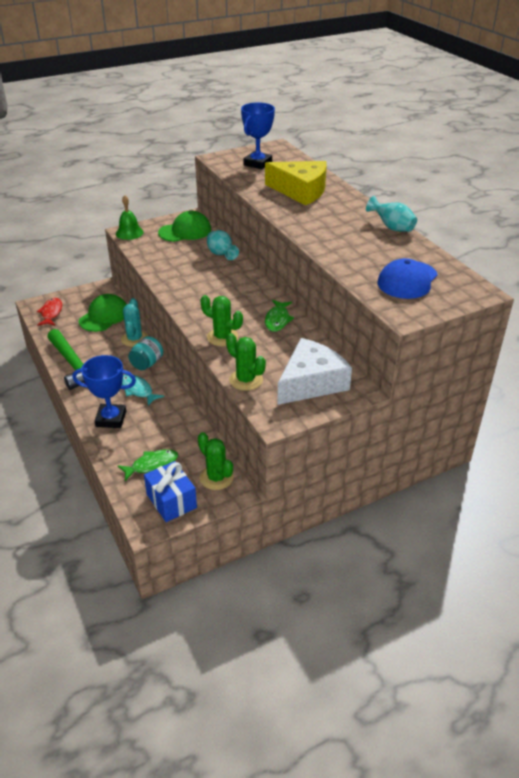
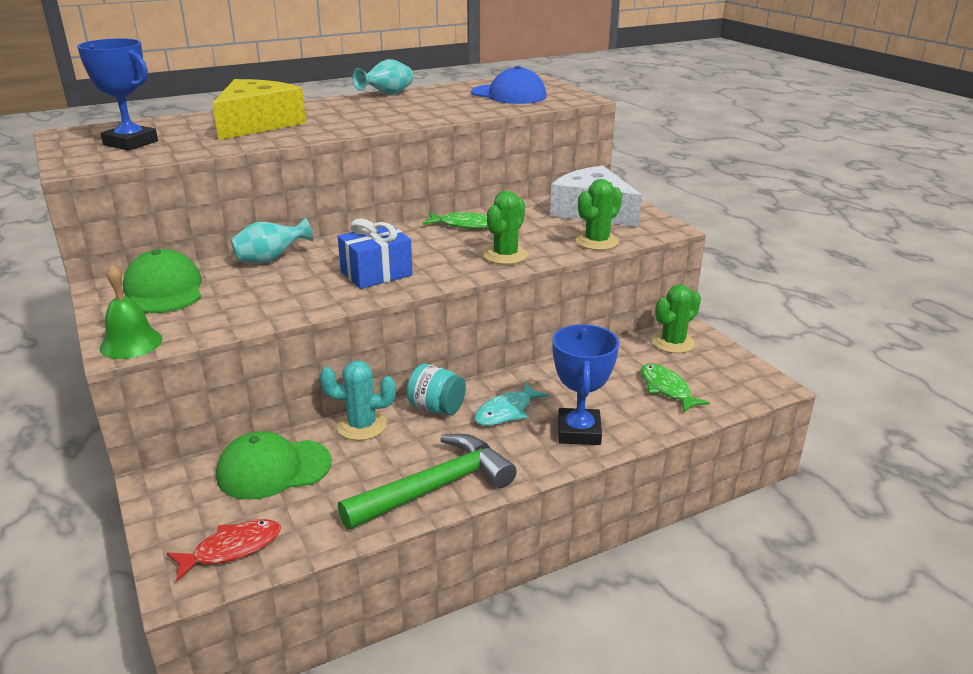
camera: 90 degrees left, 10 degrees down
red fish [37,298,62,326] -> red fish turned 150 degrees clockwise [167,519,281,581]
green cap [79,294,127,332] -> green cap turned 45 degrees counterclockwise [216,431,332,500]
blue gift [144,461,197,522] -> blue gift moved to [338,218,413,289]

